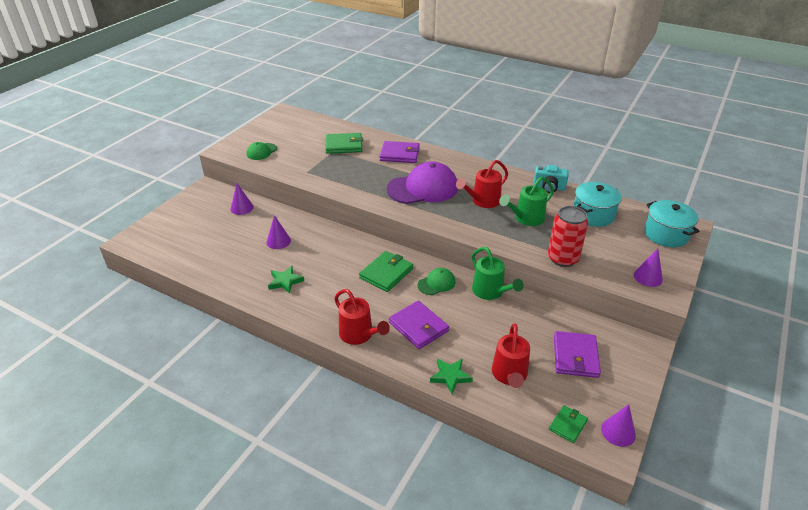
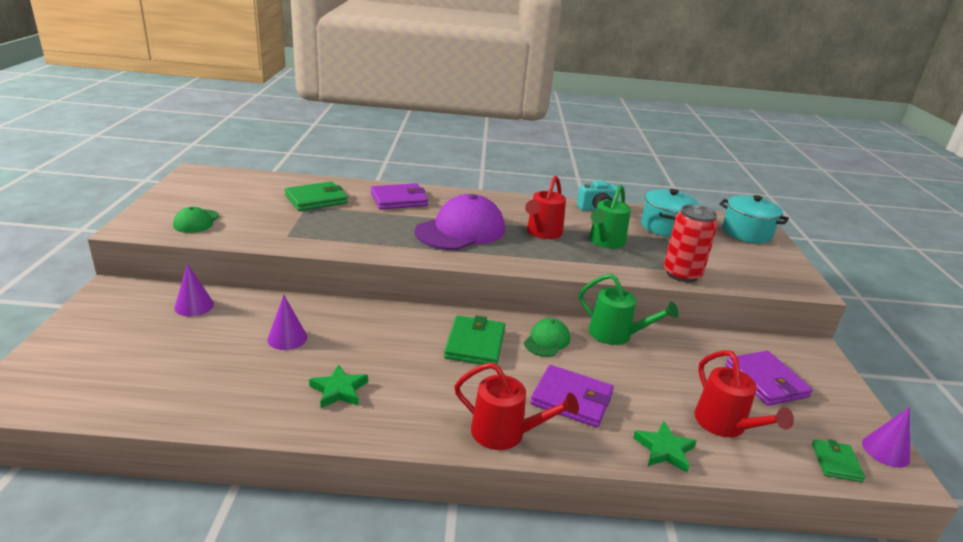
camera: 30 degrees left, 10 degrees down
purple cone [634,248,663,287] -> none

